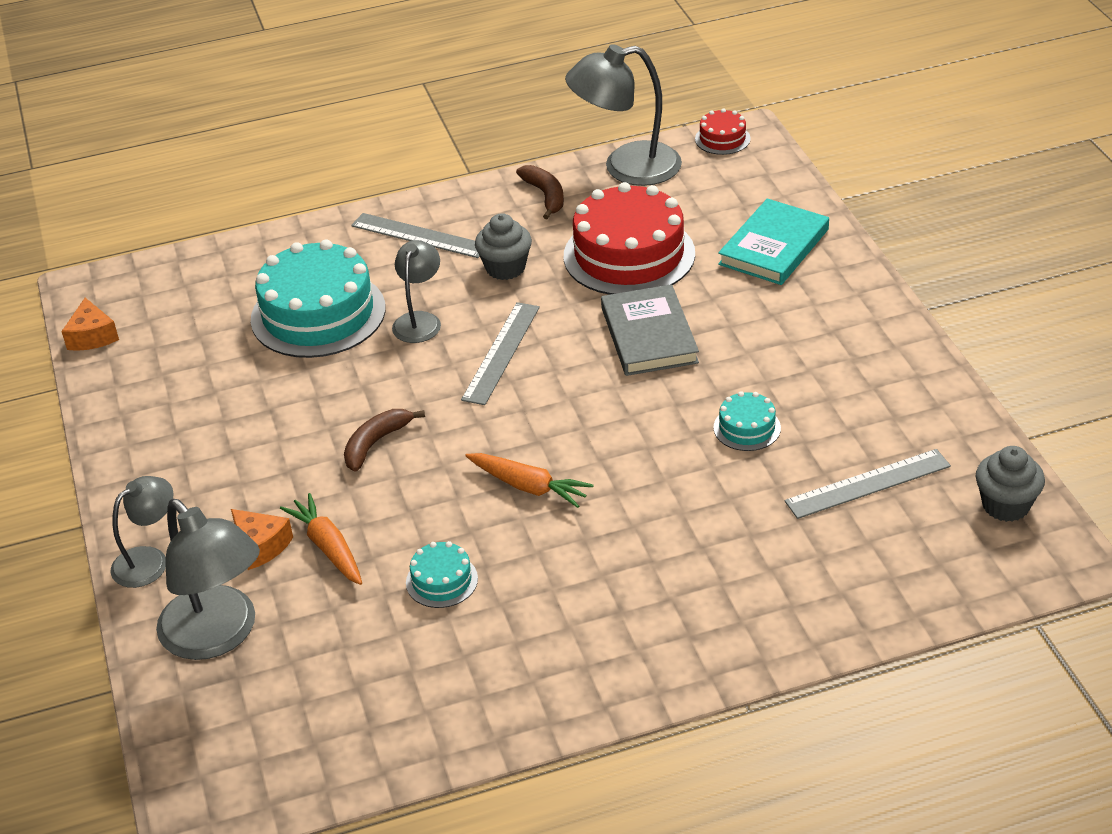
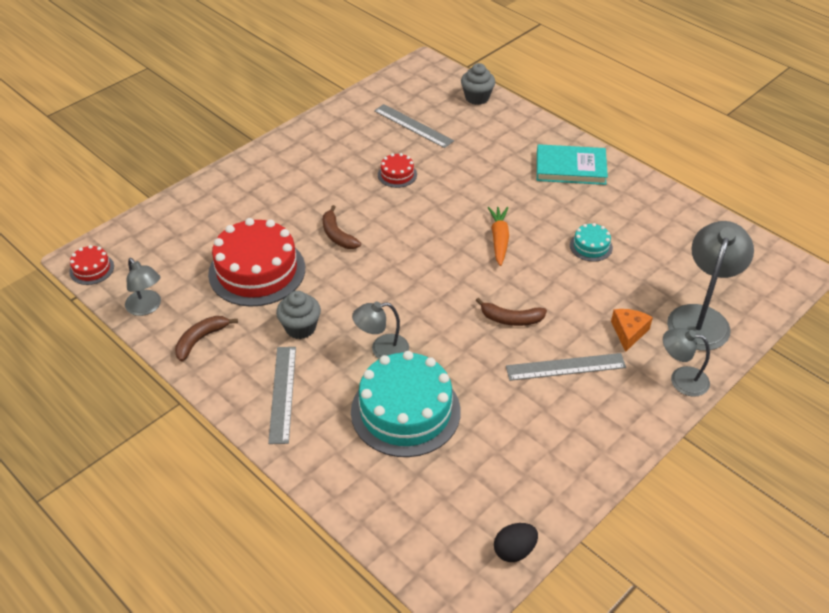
camera: 120 degrees left, 5 degrees up
orange cheese [61,298,119,351] -> black egg [494,523,538,562]
orange carrot [280,493,362,585] -> none
grey ruler [461,302,540,405] -> grey ruler moved to [506,353,626,381]
grey lamp [565,44,682,186] -> grey lamp [125,258,161,316], size x0.59
grey book [601,284,699,376] -> brown banana [323,205,361,249]
turquoise cake [713,391,781,451] -> red cake [378,153,417,188]
turquoise book [718,199,829,285] -> turquoise book moved to [537,144,608,185]
grey cupcake [975,446,1045,522] -> grey cupcake moved to [461,63,496,105]

